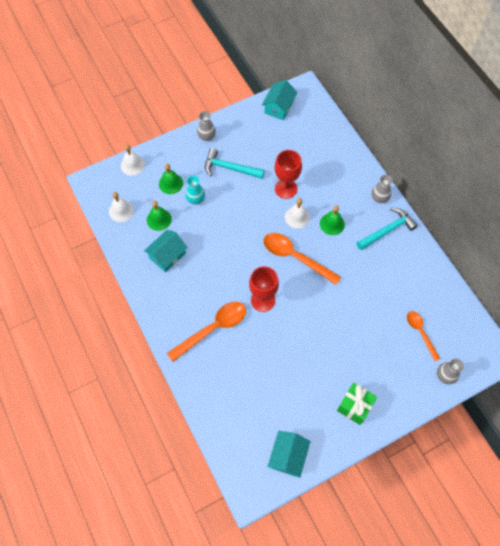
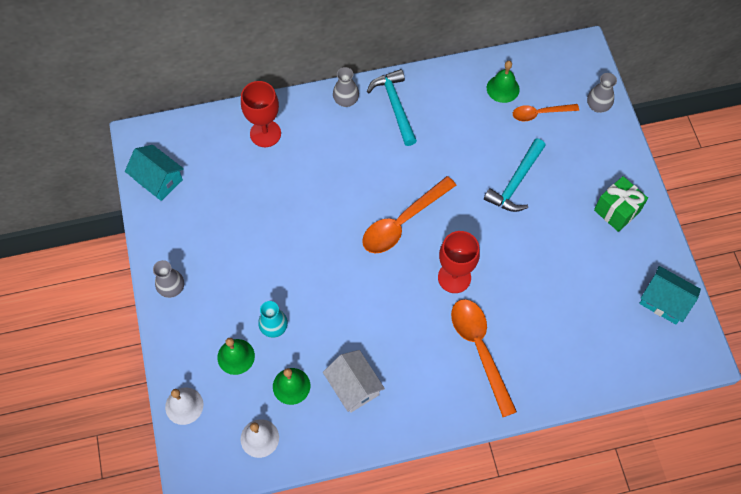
camera: 75 degrees left, 0 degrees up
turquoise house [144,230,188,272] -> white house [323,350,385,413]
turquoise hammer [205,148,265,179] -> turquoise hammer moved to [484,138,546,212]
red goblet [275,150,302,199] -> red goblet moved to [241,81,281,147]
white bell [285,198,310,228] -> none
green bell [320,205,345,235] -> green bell moved to [487,61,520,103]

